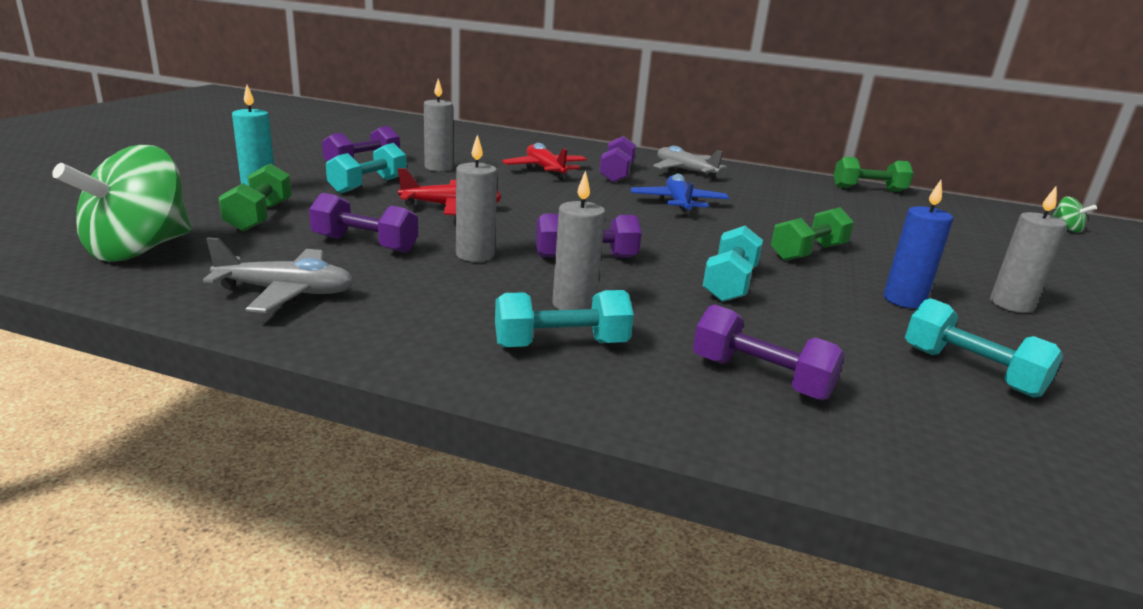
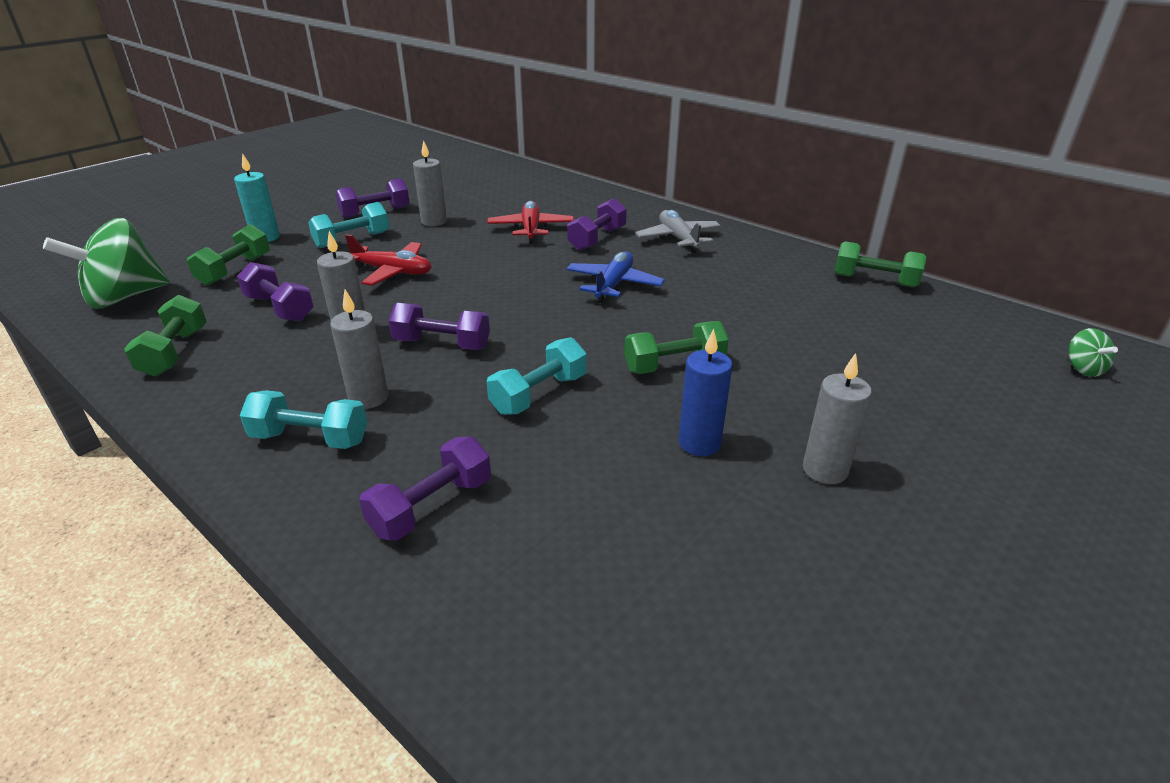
camera: 25 degrees right, 10 degrees up
grey plane [203,237,354,313] -> green dumbbell [124,295,207,377]
purple dumbbell [693,304,845,401] -> purple dumbbell turned 75 degrees clockwise [359,437,491,541]
turquoise dumbbell [905,298,1063,398] -> none

